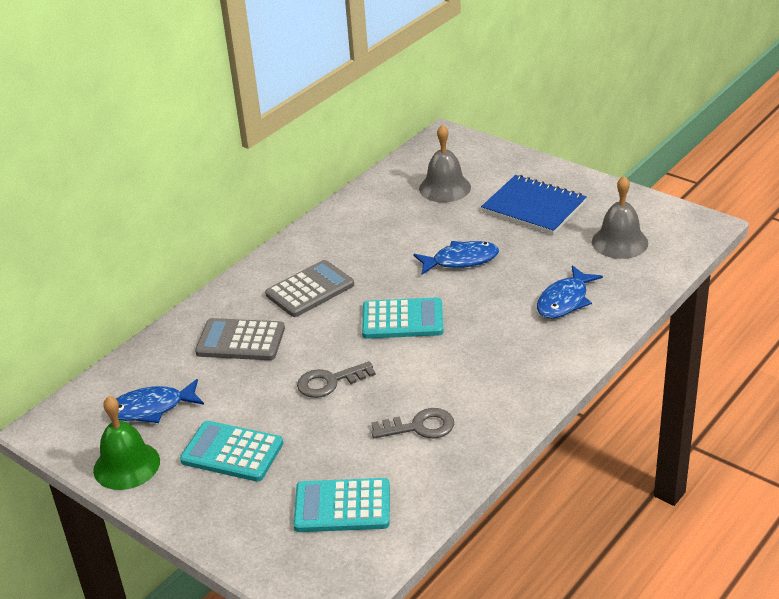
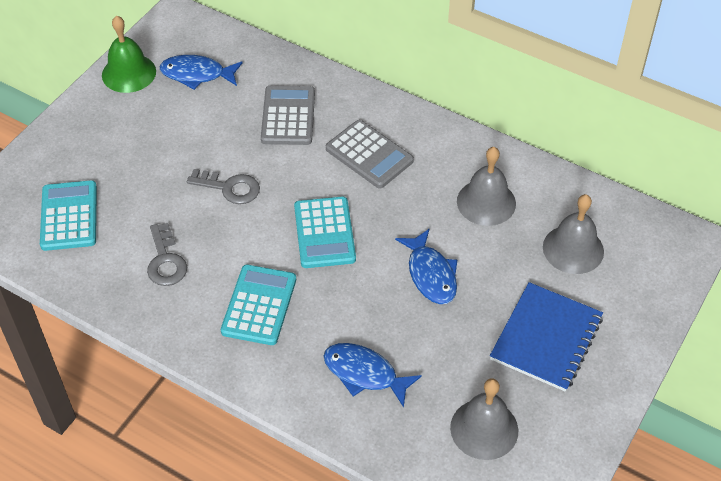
camera: 80 degrees right, 15 degrees up
blue fish [116,379,204,423] -> blue fish turned 60 degrees counterclockwise [160,55,243,90]
turquoise calculator [180,421,283,482] -> turquoise calculator moved to [221,265,296,345]
grey key [297,361,376,398] -> grey key turned 135 degrees clockwise [187,169,260,204]
none -> grey bell [457,147,516,226]

